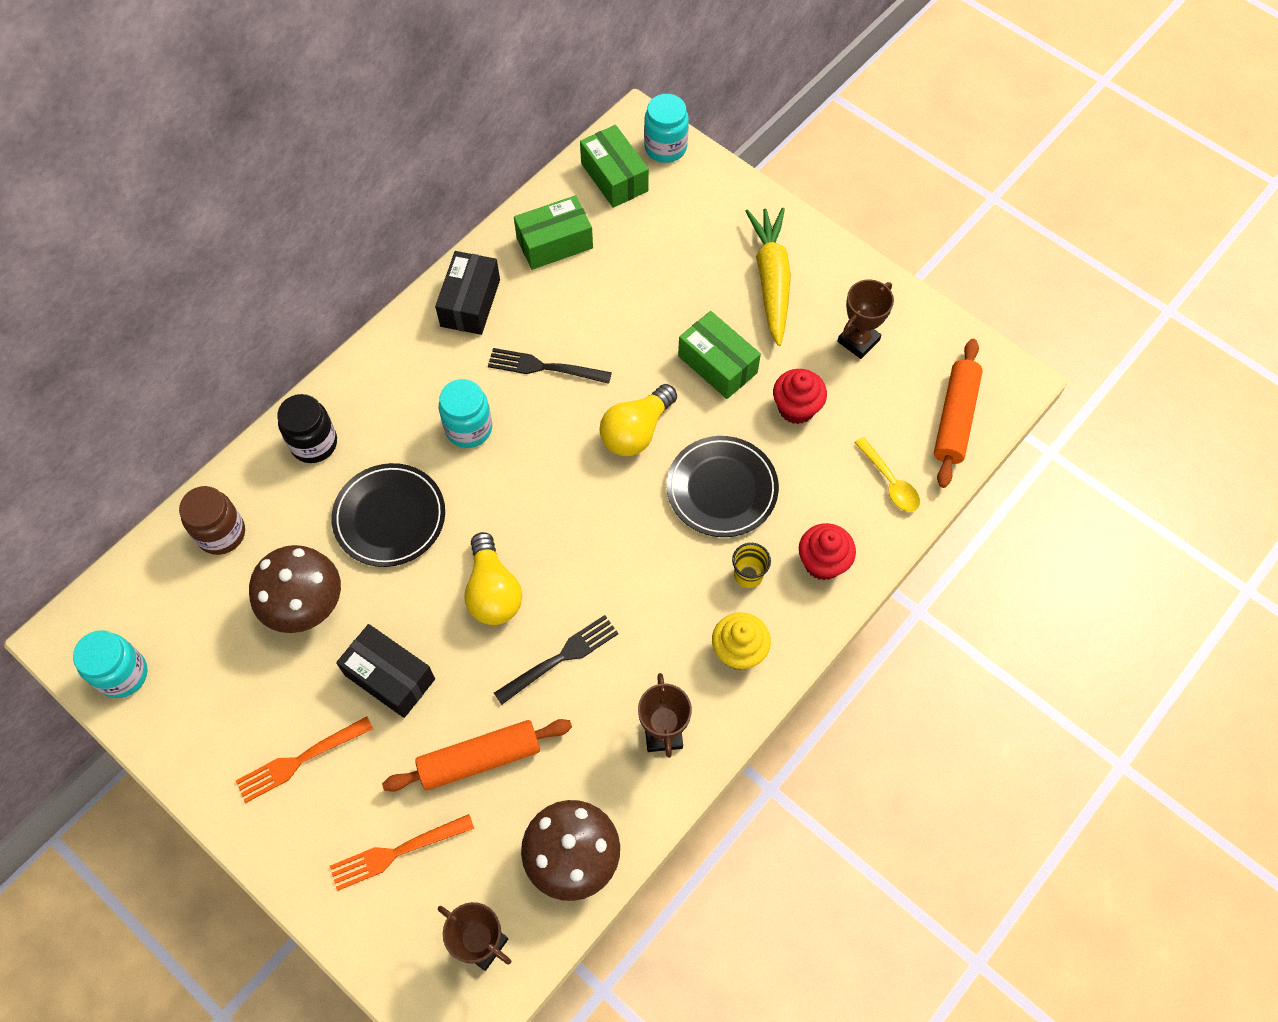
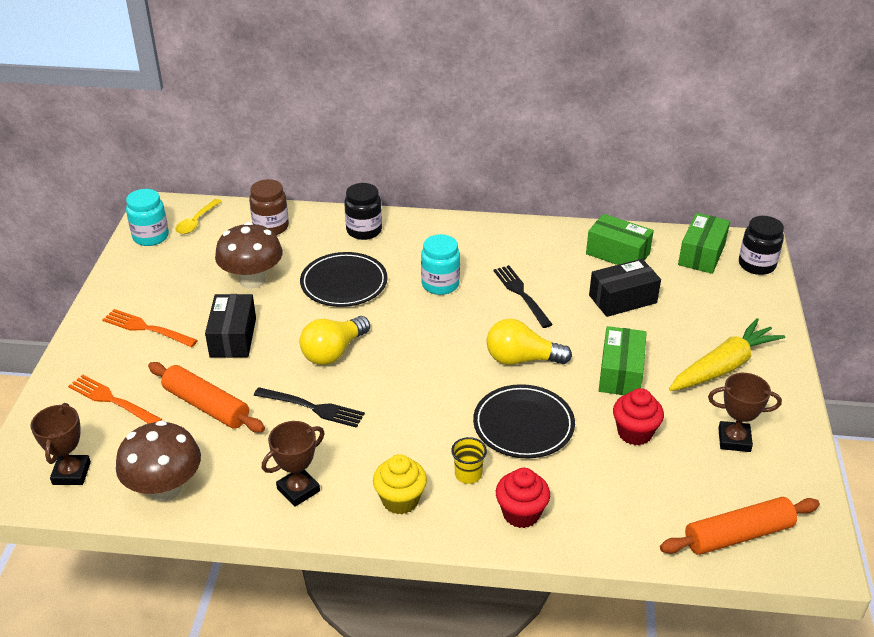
camera: 55 degrees right, 25 degrees down
black box [435,251,500,335] -> black box moved to [589,259,661,317]
turquoise jar [644,94,689,163] -> black jar [739,216,784,275]
yellow spoon [854,437,920,512] -> yellow spoon moved to [175,199,222,234]

